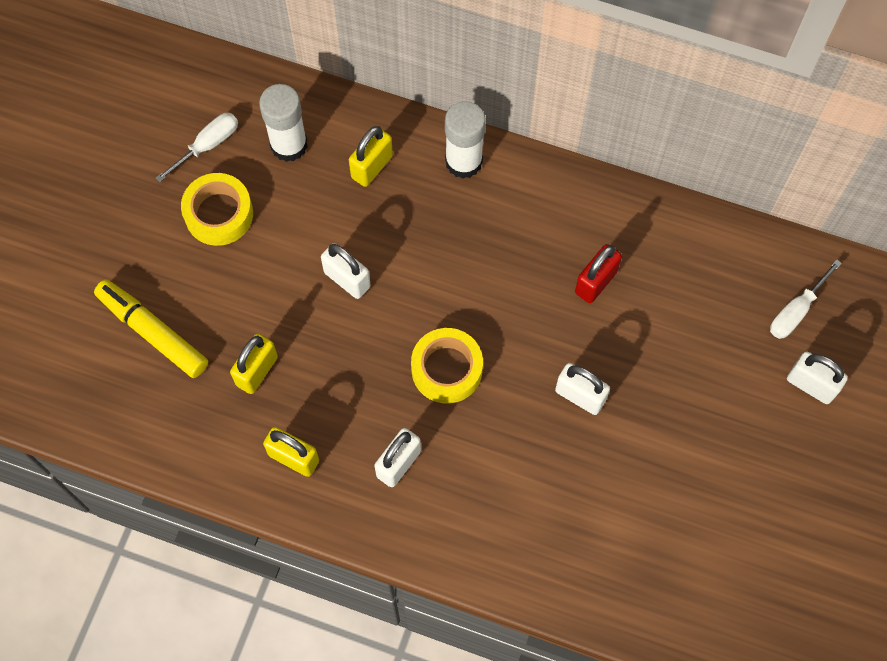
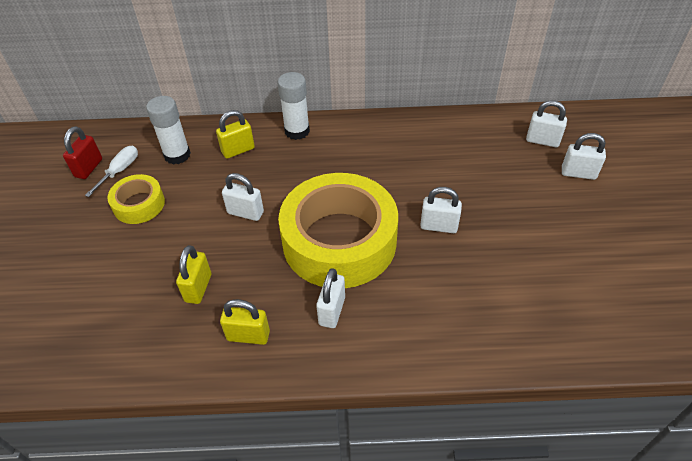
camera: 20 degrees left, 20 degrees down
yellow marker [94,279,208,378] -> none
yellow padlock [349,126,393,187] -> yellow padlock turned 45 degrees clockwise [216,110,255,159]
yellow tape [411,328,483,404] -> yellow tape [278,173,398,288], size x2.11
red padlock [575,244,622,303] -> red padlock moved to [63,126,102,179]
white screwdriver [770,259,842,339] -> white padlock [526,100,567,147]

